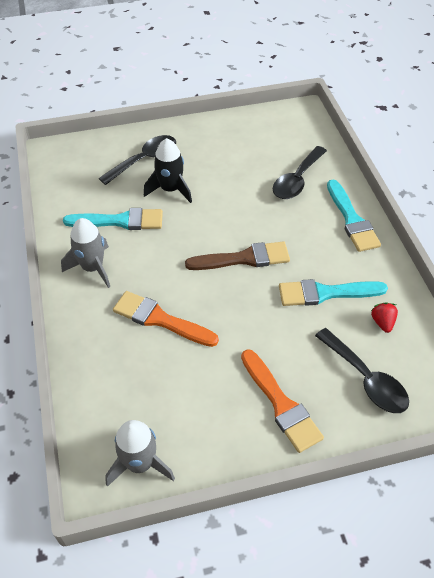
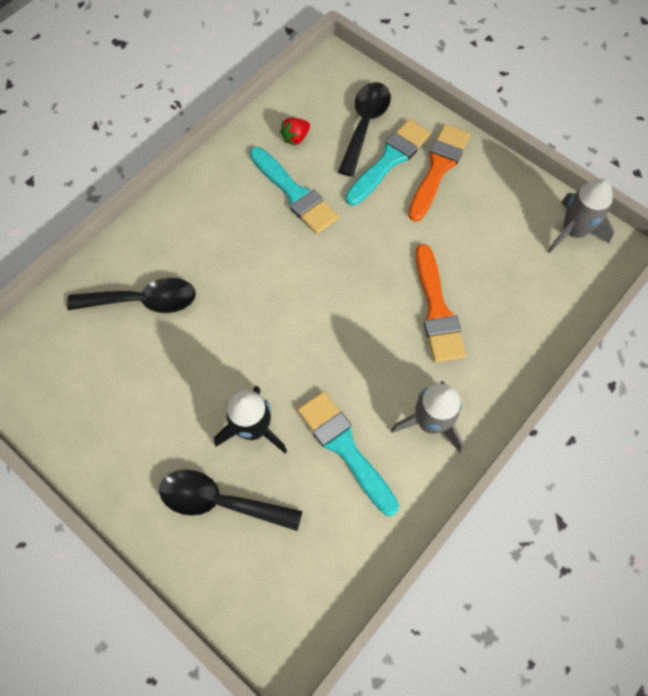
camera: 125 degrees left, 15 degrees up
brown brush [185,241,290,270] -> none
turquoise brush [327,180,381,252] -> turquoise brush moved to [345,119,431,206]

